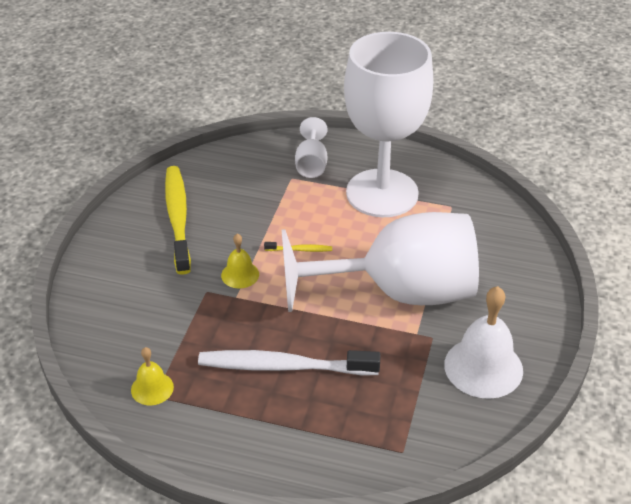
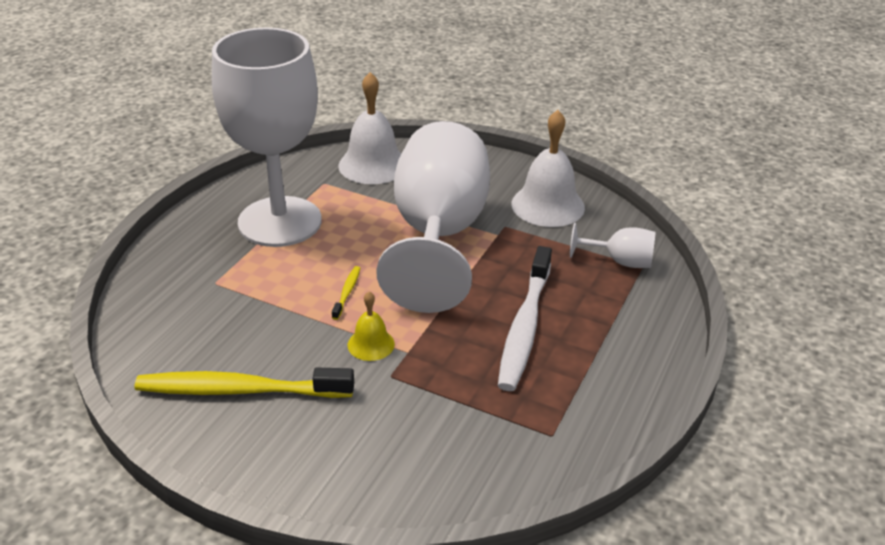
camera: 80 degrees left, 5 degrees down
yellow bell [131,347,174,405] -> none
white goblet [295,117,327,178] -> white goblet moved to [570,223,656,268]
none -> white bell [338,72,401,184]

